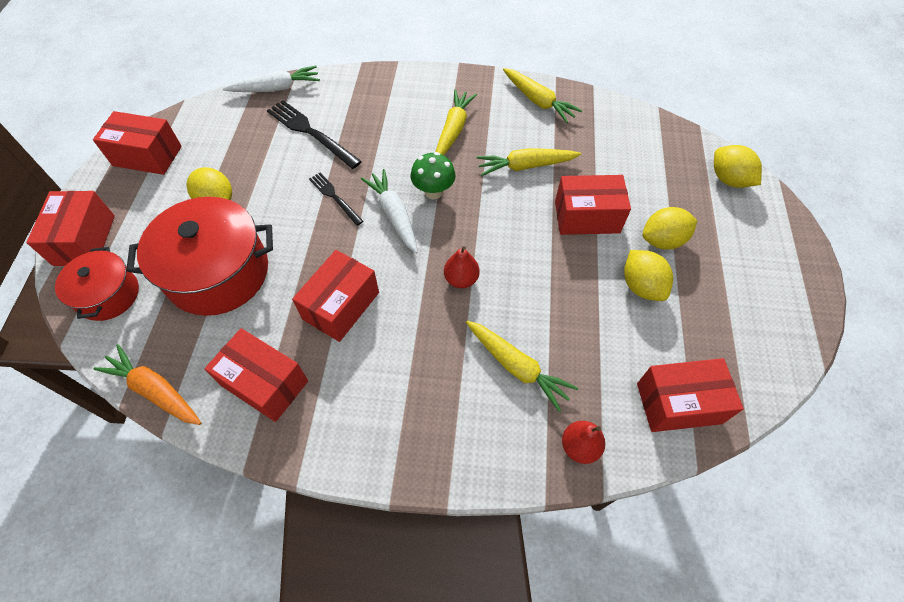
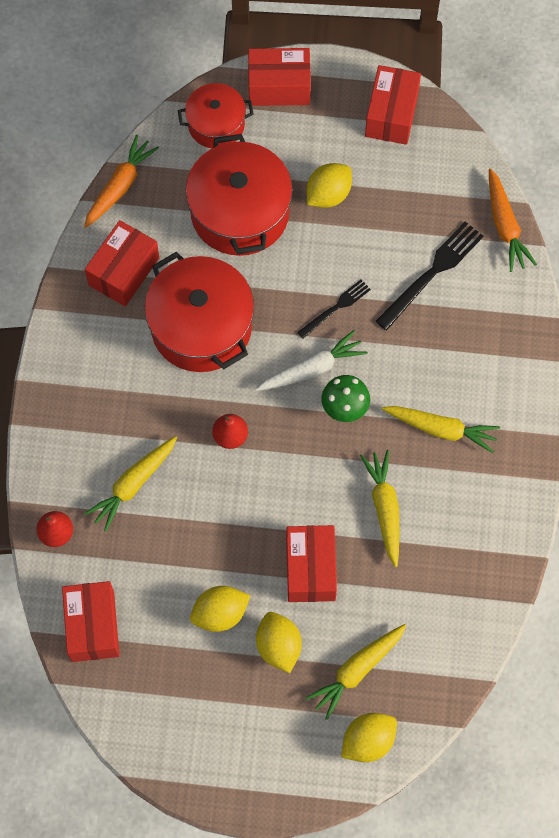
camera: 90 degrees right, 10 degrees up
white carrot [222,66,320,92] -> orange carrot [489,168,537,272]
red box [292,250,379,342] -> red pot [144,252,254,372]
yellow carrot [503,68,583,123] -> yellow carrot moved to [306,624,406,720]

